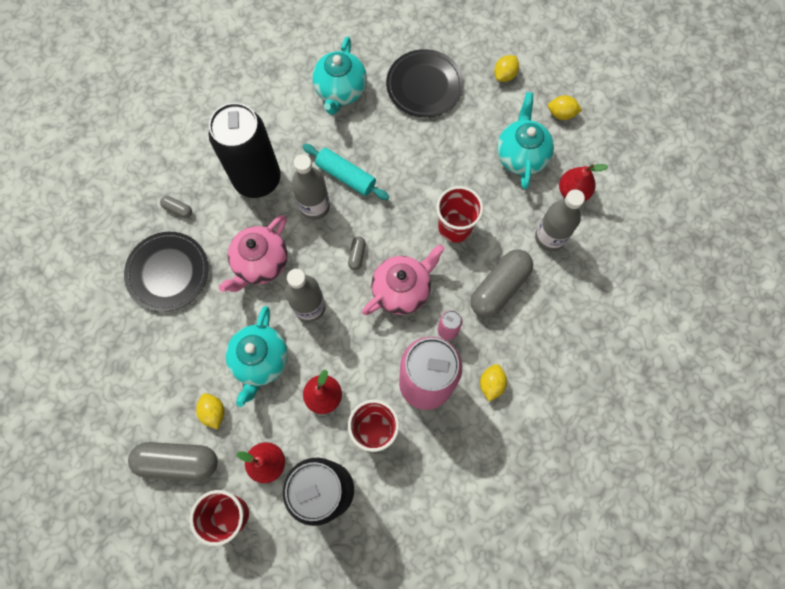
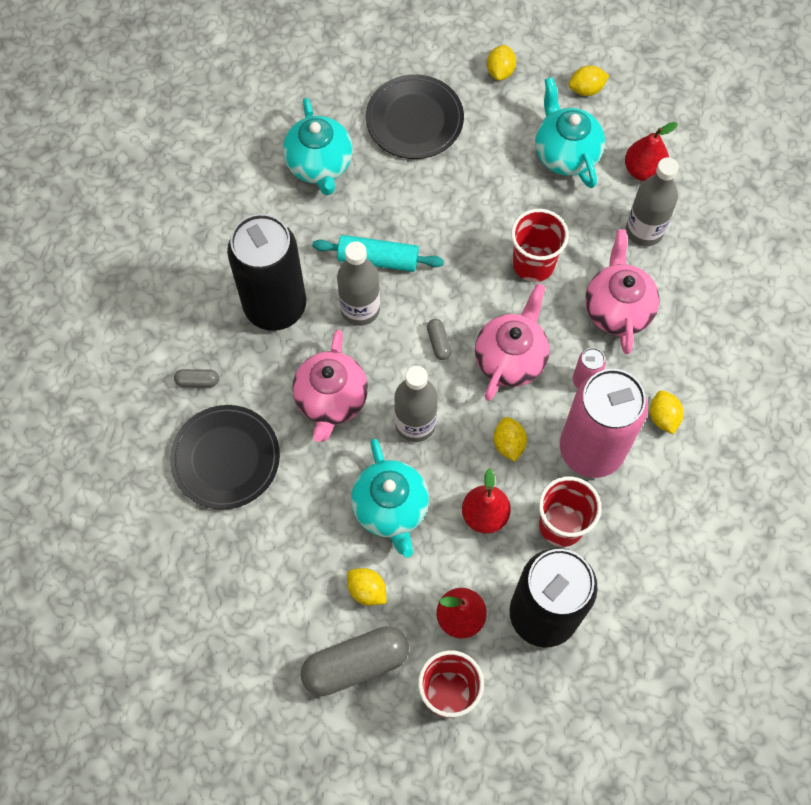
camera: 25 degrees left, 5 degrees down
grey capsule [471,249,533,318] -> pink teapot [585,229,659,354]
none -> yellow lemon [494,417,527,462]

